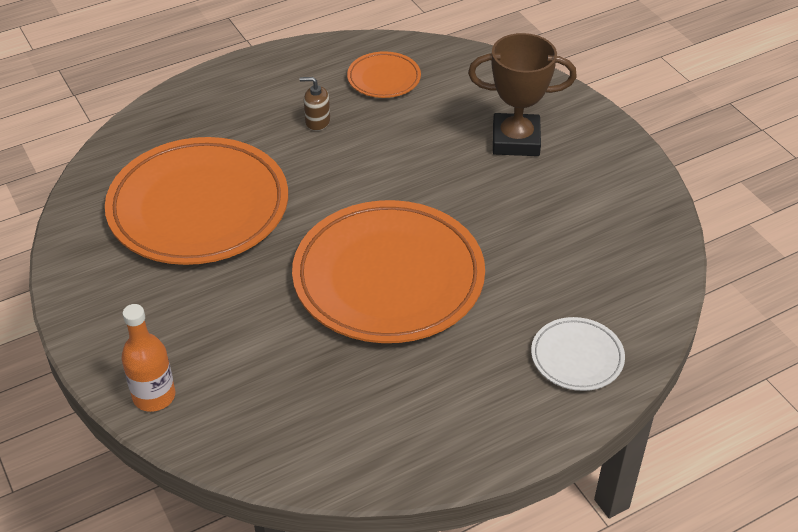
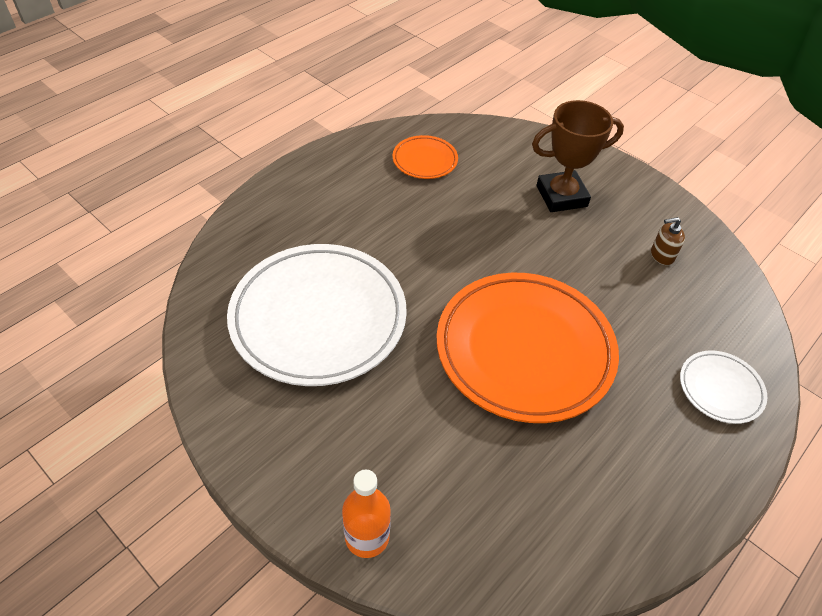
camera: 20 degrees left, 5 degrees up
orange plate [105,137,288,265] -> white plate [227,244,407,386]
brown soap dispenser [300,77,330,131] -> brown soap dispenser moved to [651,217,685,265]

